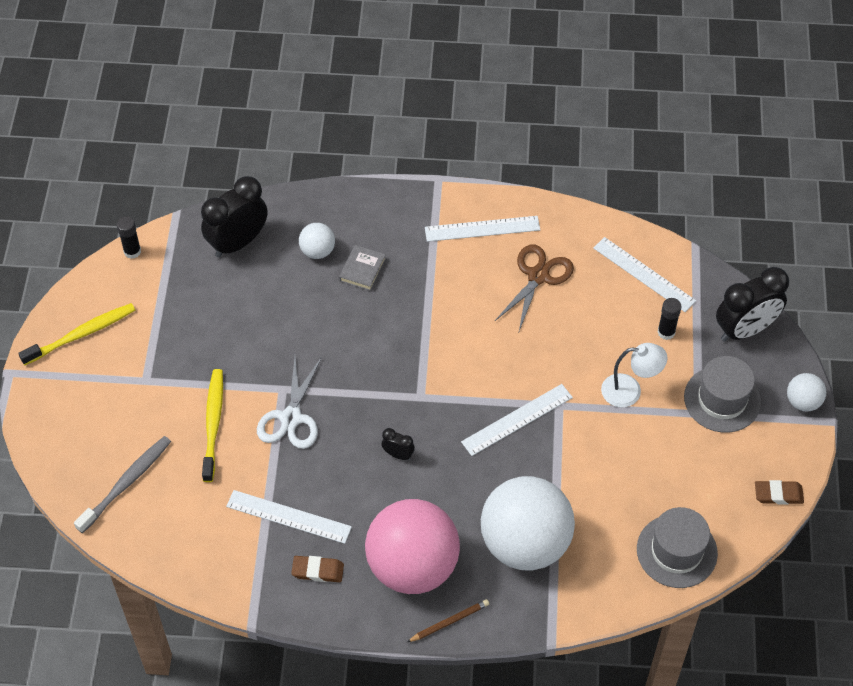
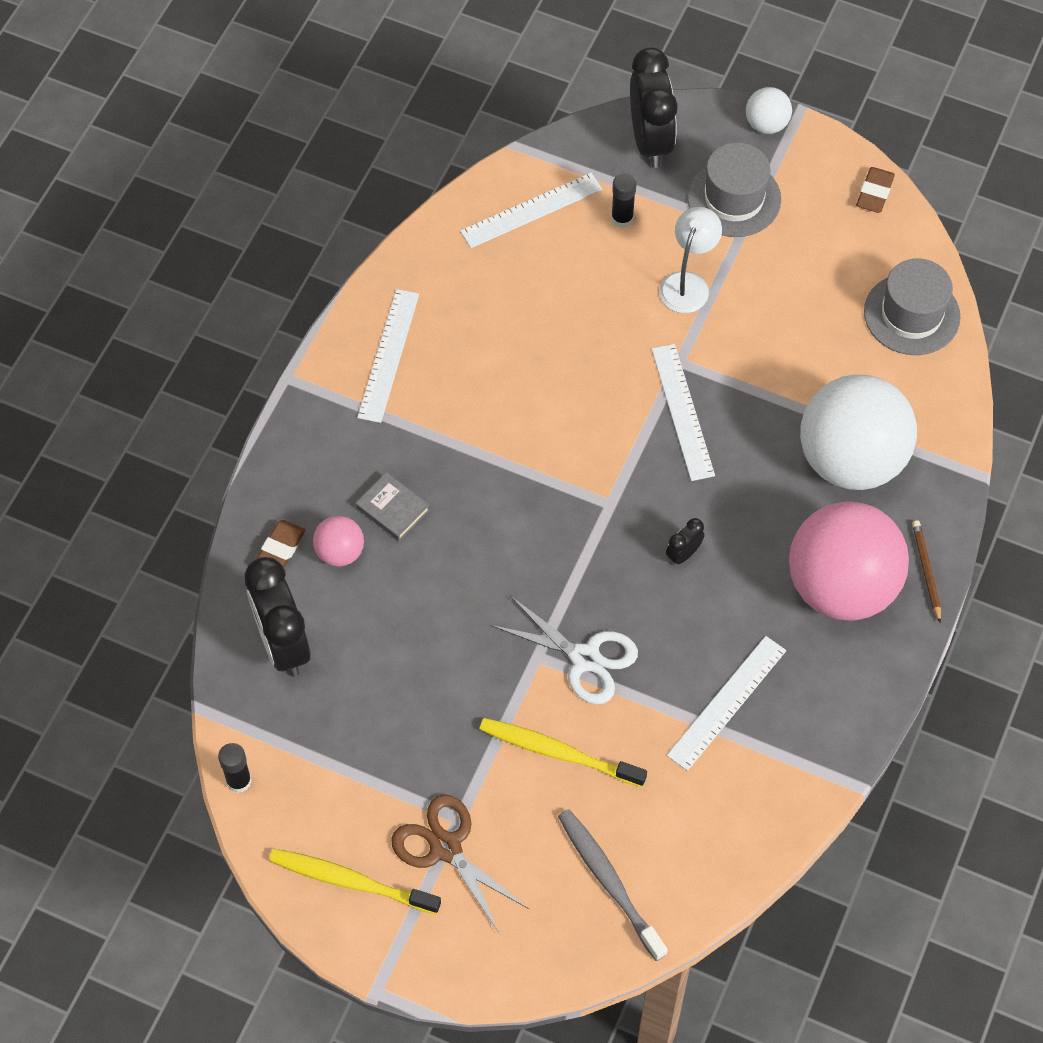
camera: 70 degrees left, 5 degrees up
yellow toothbrush [18,303,135,365] -> yellow toothbrush turned 60 degrees counterclockwise [269,849,441,914]
brown eraser [291,556,344,582] -> brown eraser moved to [257,520,306,568]
white ball [299,223,335,259] -> pink ball [313,516,364,567]
brown scissors [495,245,574,331] -> brown scissors moved to [391,794,529,934]

